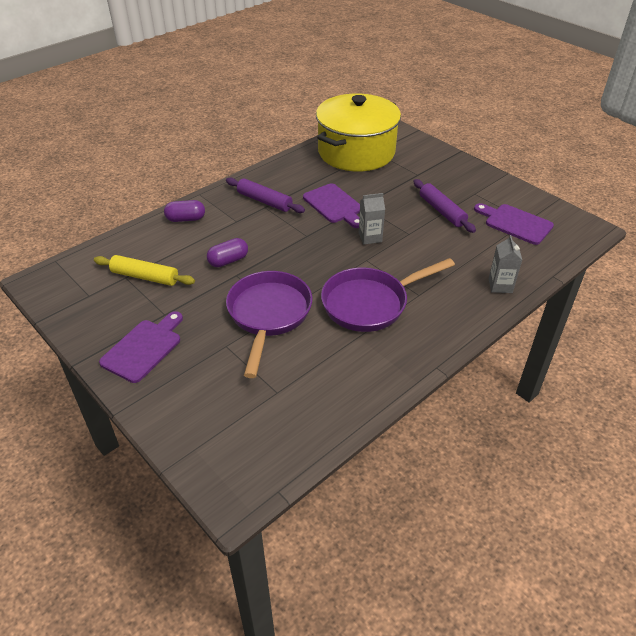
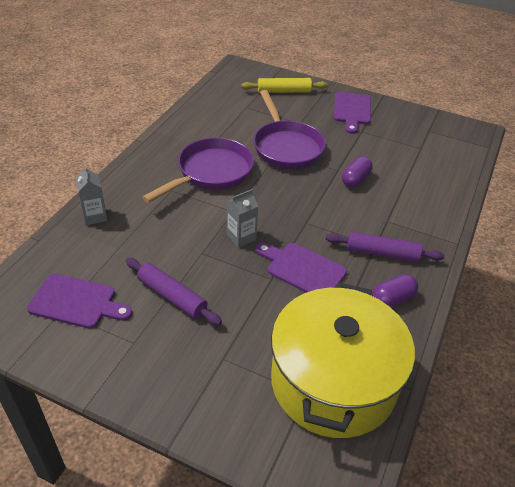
camera: 155 degrees right, 0 degrees up
yellow rolling pin [94,255,195,286] -> yellow rolling pin moved to [241,78,328,93]
purple capsule [164,200,205,222] -> purple capsule moved to [372,274,418,307]

